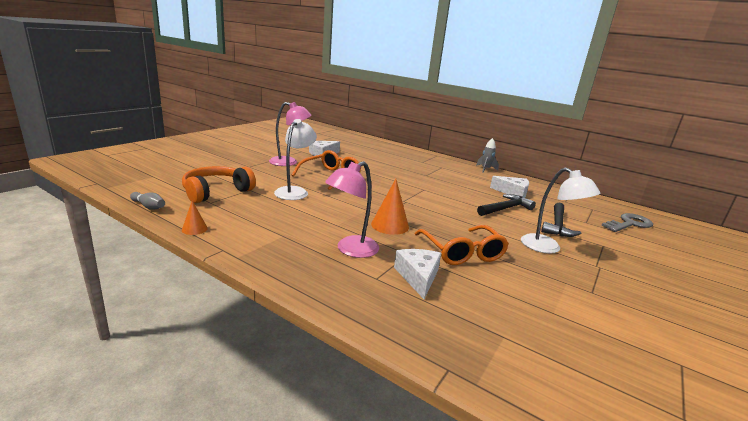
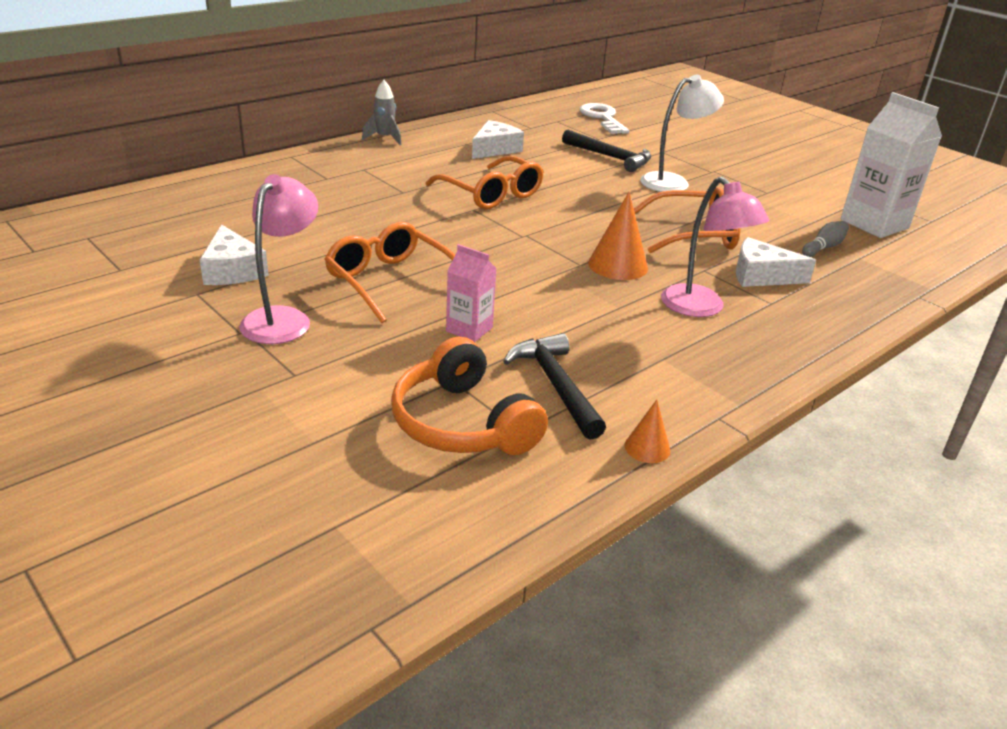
camera: 75 degrees left, 10 degrees up
grey bowling pin [130,192,165,210] -> grey bowling pin moved to [802,221,849,257]
white lamp [274,119,317,200] -> pink carton [446,244,497,342]
black hammer [477,194,536,216] -> black hammer moved to [503,333,606,439]
grey key [601,213,653,232] -> white key [579,103,629,134]
none -> orange glasses [426,156,544,209]
none -> white carton [841,92,942,238]

